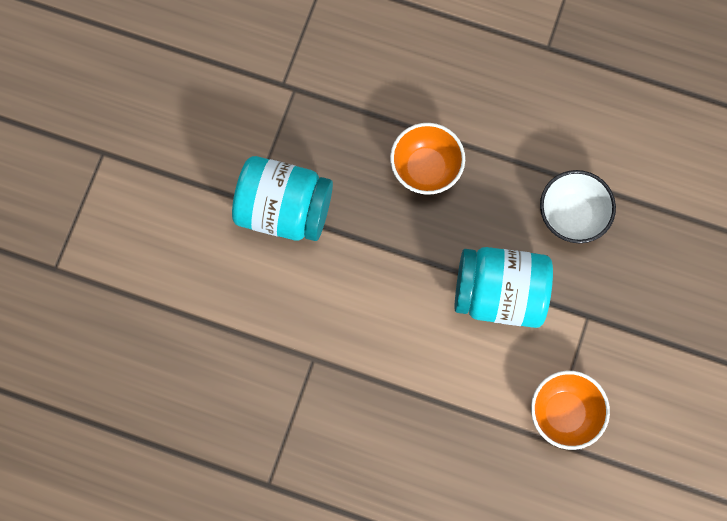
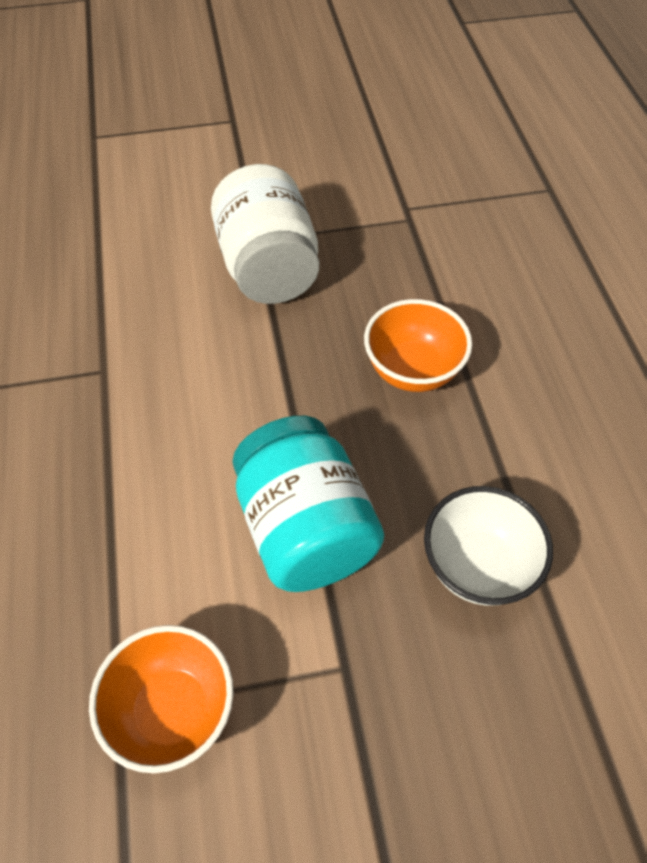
camera: 60 degrees right, 20 degrees down
turquoise jar [232,156,333,241] -> white jar [211,164,319,304]

